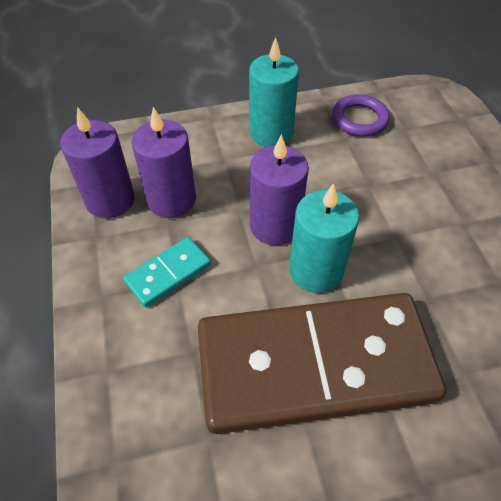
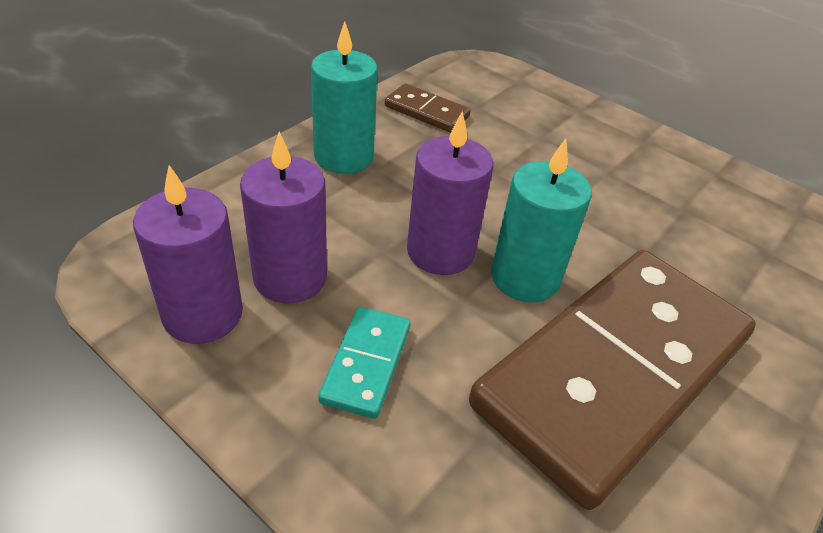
camera: 40 degrees left, 10 degrees down
purple ring [332,94,390,136] -> brown domino [385,84,470,133]

